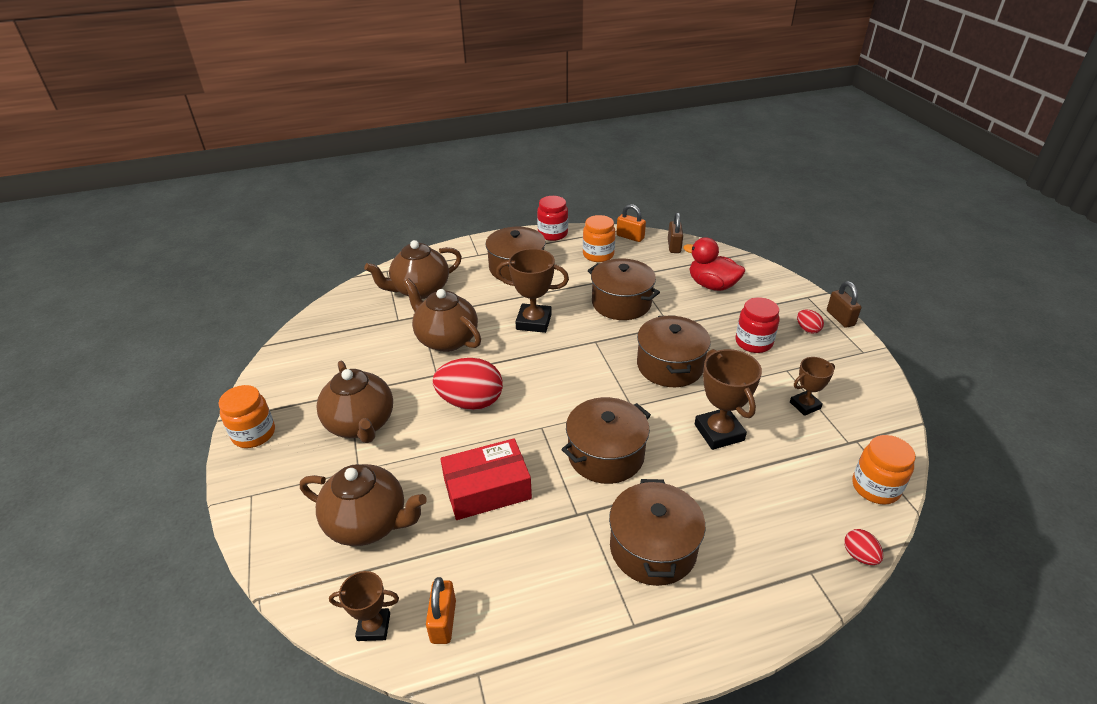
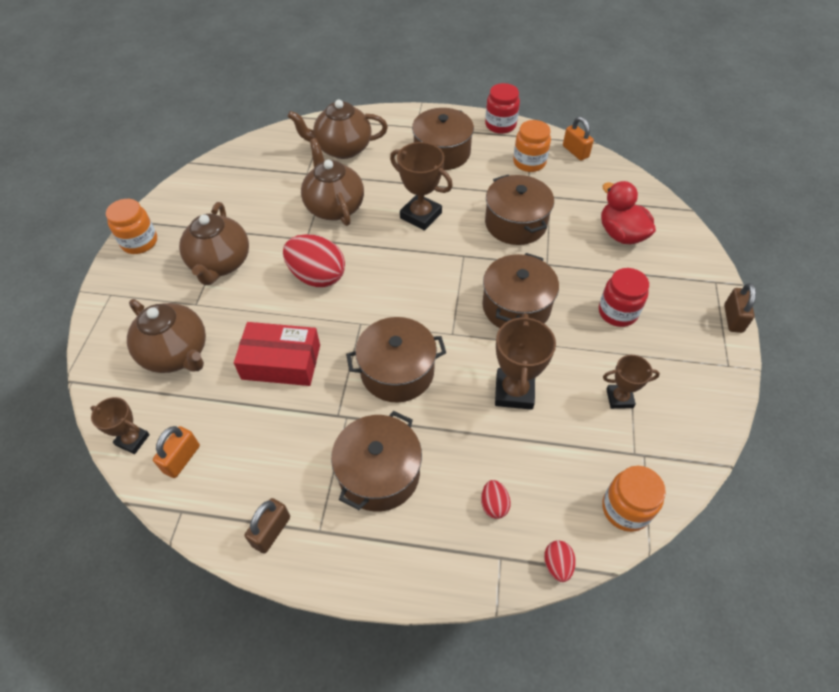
camera: 25 degrees right, 15 degrees up
brown padlock [668,212,683,253] -> brown padlock moved to [245,498,290,554]
red egg [797,310,824,334] -> red egg moved to [481,480,511,519]

